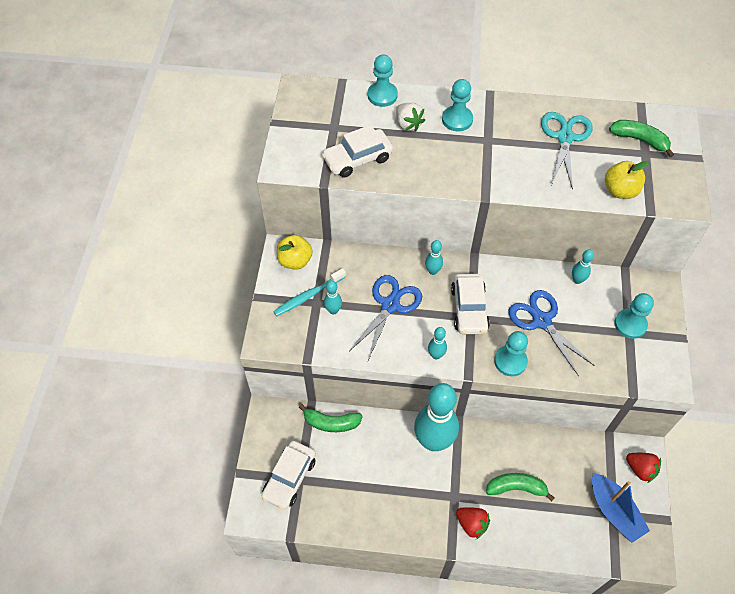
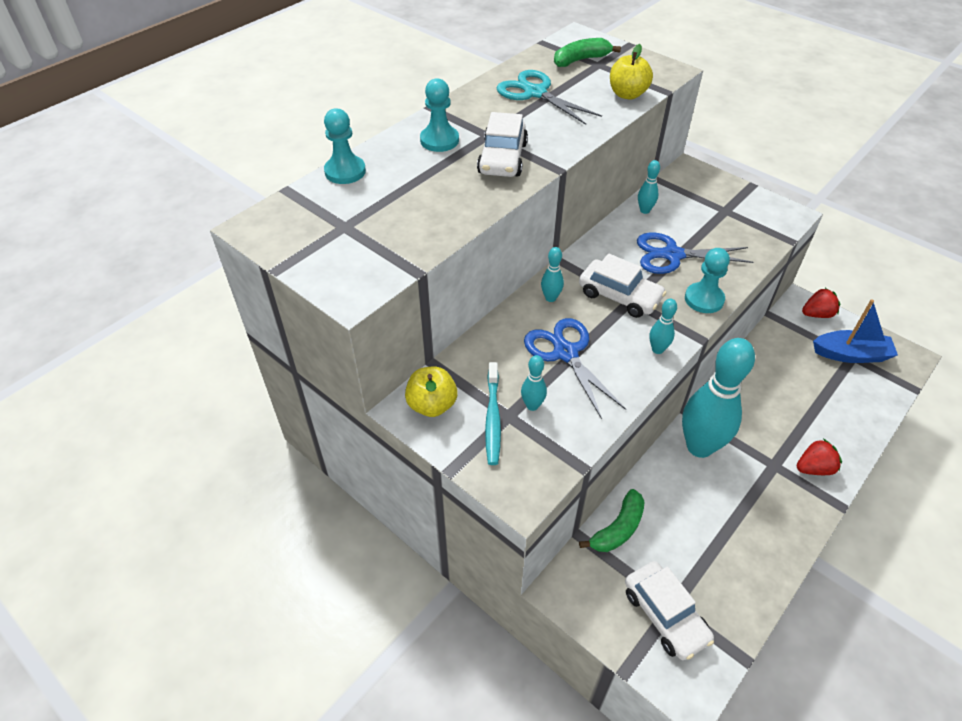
camera: 55 degrees left, 10 degrees down
white car [321,125,393,178] -> white car moved to [477,112,528,177]
white strawberry [396,103,425,131] -> none
green banana [486,473,555,501] -> none
turquoise pawn [614,293,654,339] -> none

